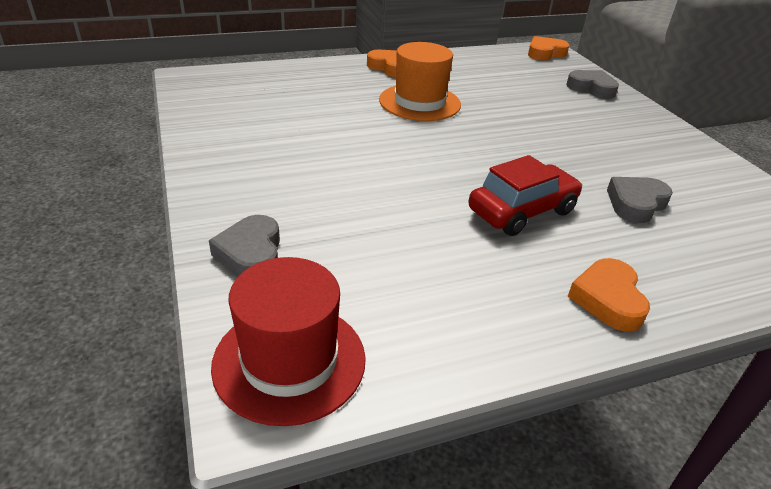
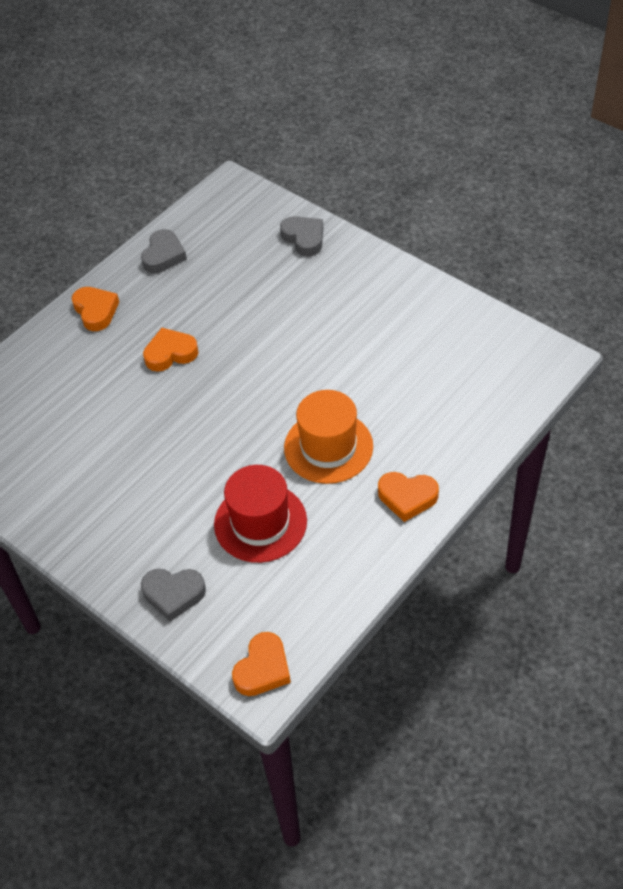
camera: 155 degrees right, 15 degrees up
red hat [211,257,366,426] -> red hat moved to [214,465,307,563]
red car [469,155,583,236] -> orange heart [143,328,199,372]
grey heart [607,177,673,223] -> grey heart moved to [141,229,187,273]

